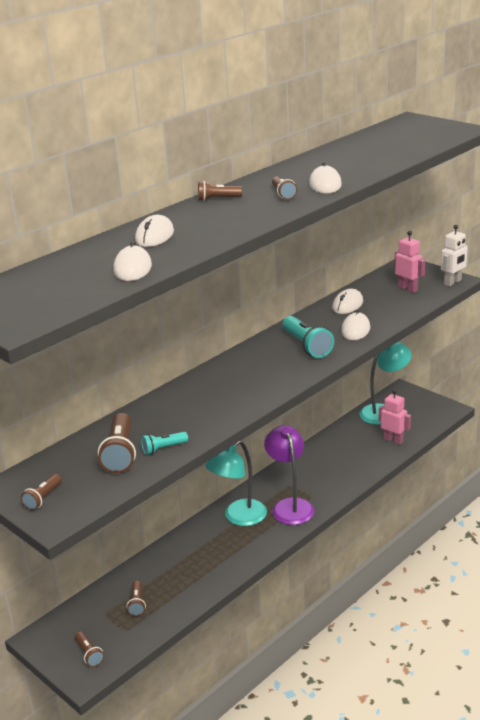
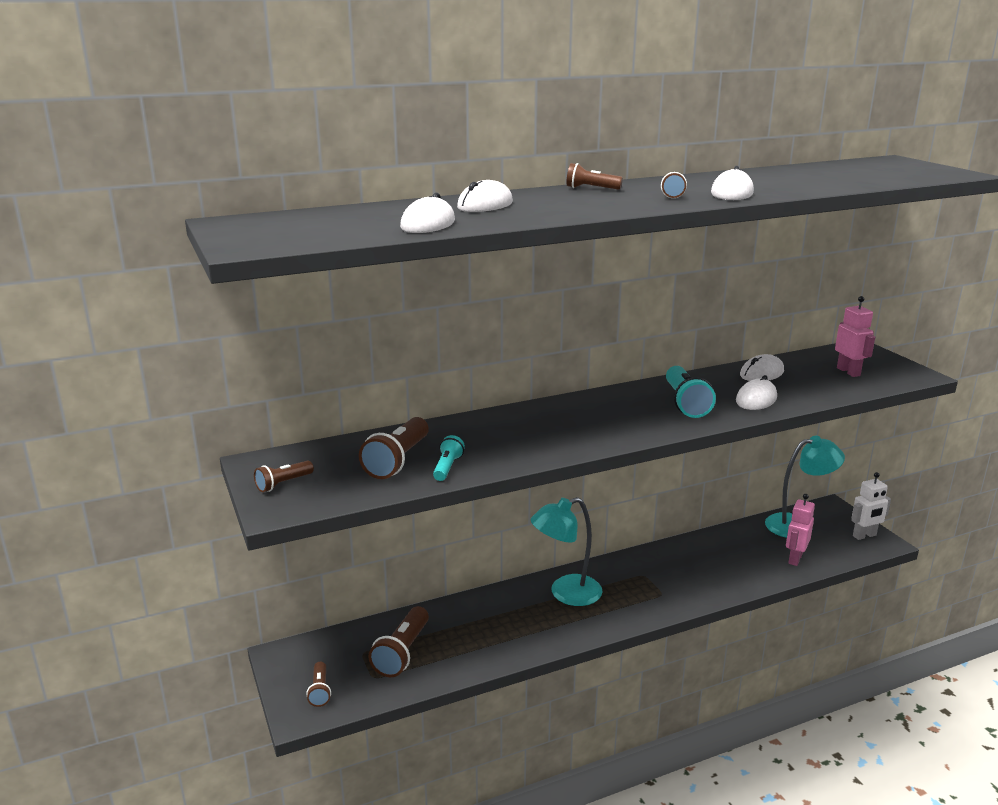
camera: 20 degrees right, 5 degrees down
brown flashlight [127,581,146,617] -> brown flashlight [368,606,429,677], size x1.77
turquoise flashlight [141,432,188,455] -> turquoise flashlight turned 105 degrees clockwise [433,435,465,481]
purple lamp [264,425,314,525] -> none
pink robot [379,389,411,445] -> pink robot turned 120 degrees counterclockwise [786,494,815,566]
white robot [441,225,468,287] -> white robot moved to [851,472,891,540]

